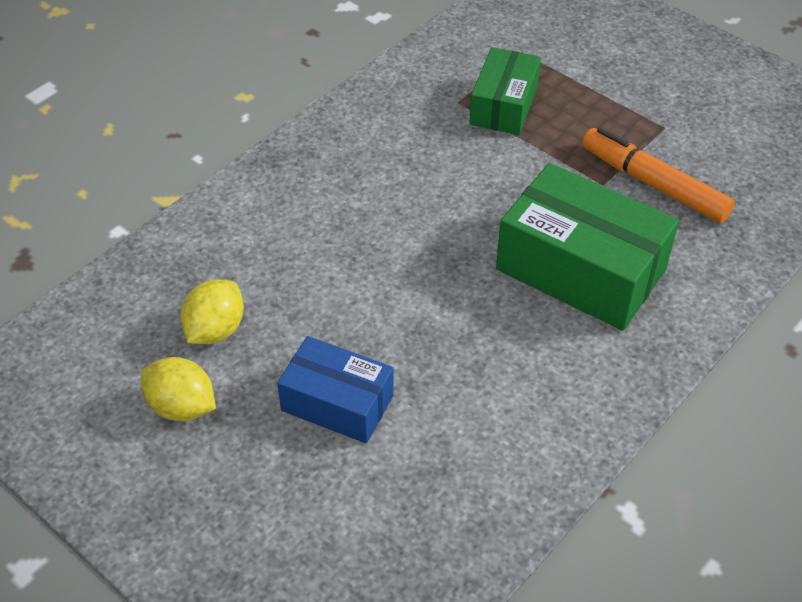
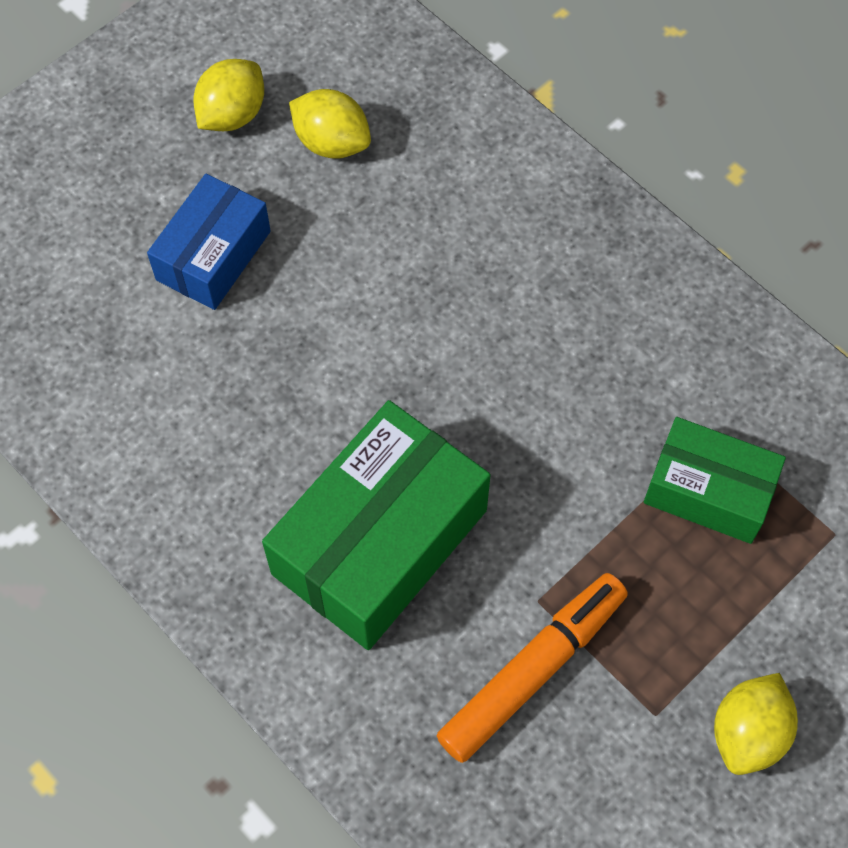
camera: 95 degrees right, 15 degrees up
none -> yellow lemon [714,673,798,775]

